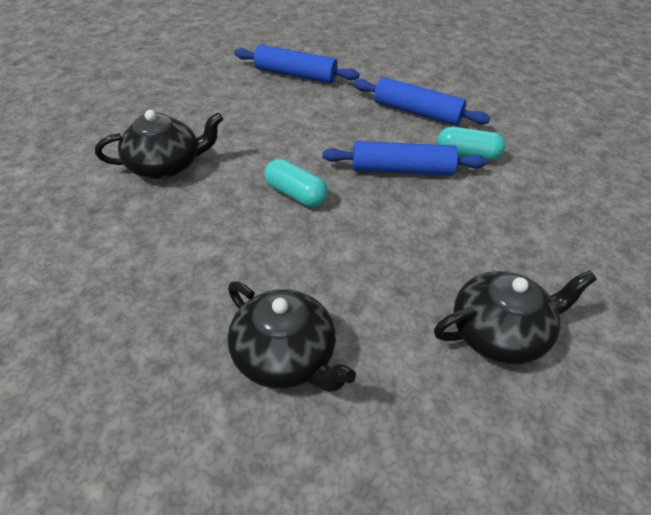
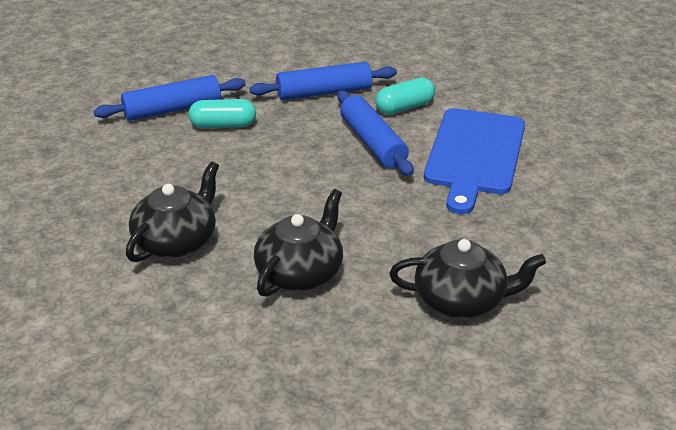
camera: 40 degrees left, 10 degrees down
turquoise capsule [265,159,328,207] -> turquoise capsule moved to [189,99,256,128]
blue rolling pin [322,141,487,176] -> blue rolling pin turned 75 degrees counterclockwise [337,90,414,176]
black teapot [434,270,597,365] -> black teapot moved to [254,189,343,297]
none -> blue cutting board [424,108,525,214]

